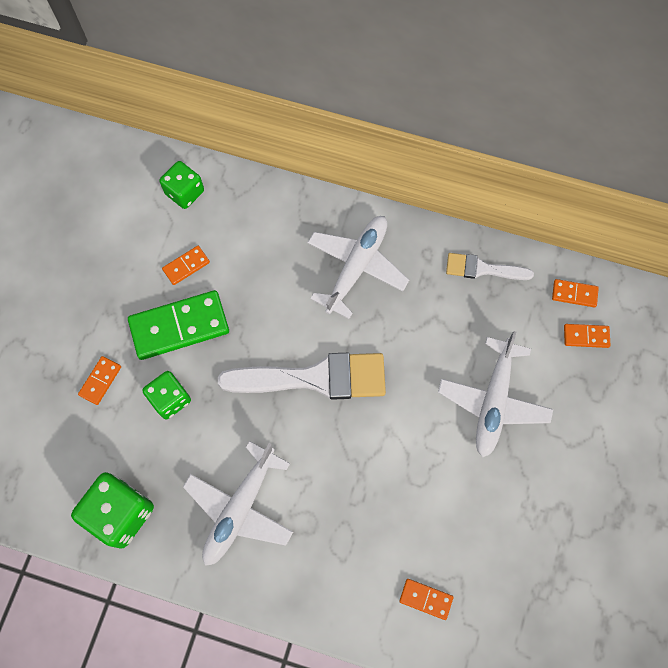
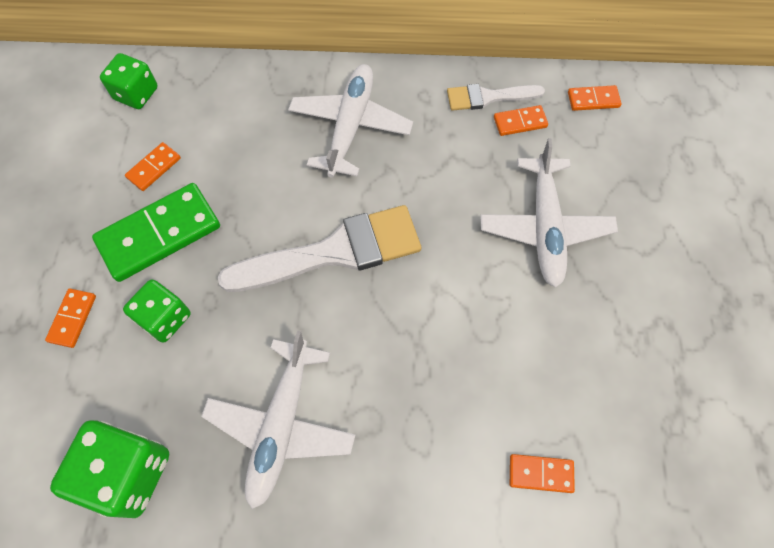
camera: 15 degrees left, 5 degrees down
orange domino [564,324,611,348] -> orange domino moved to [494,105,548,136]

